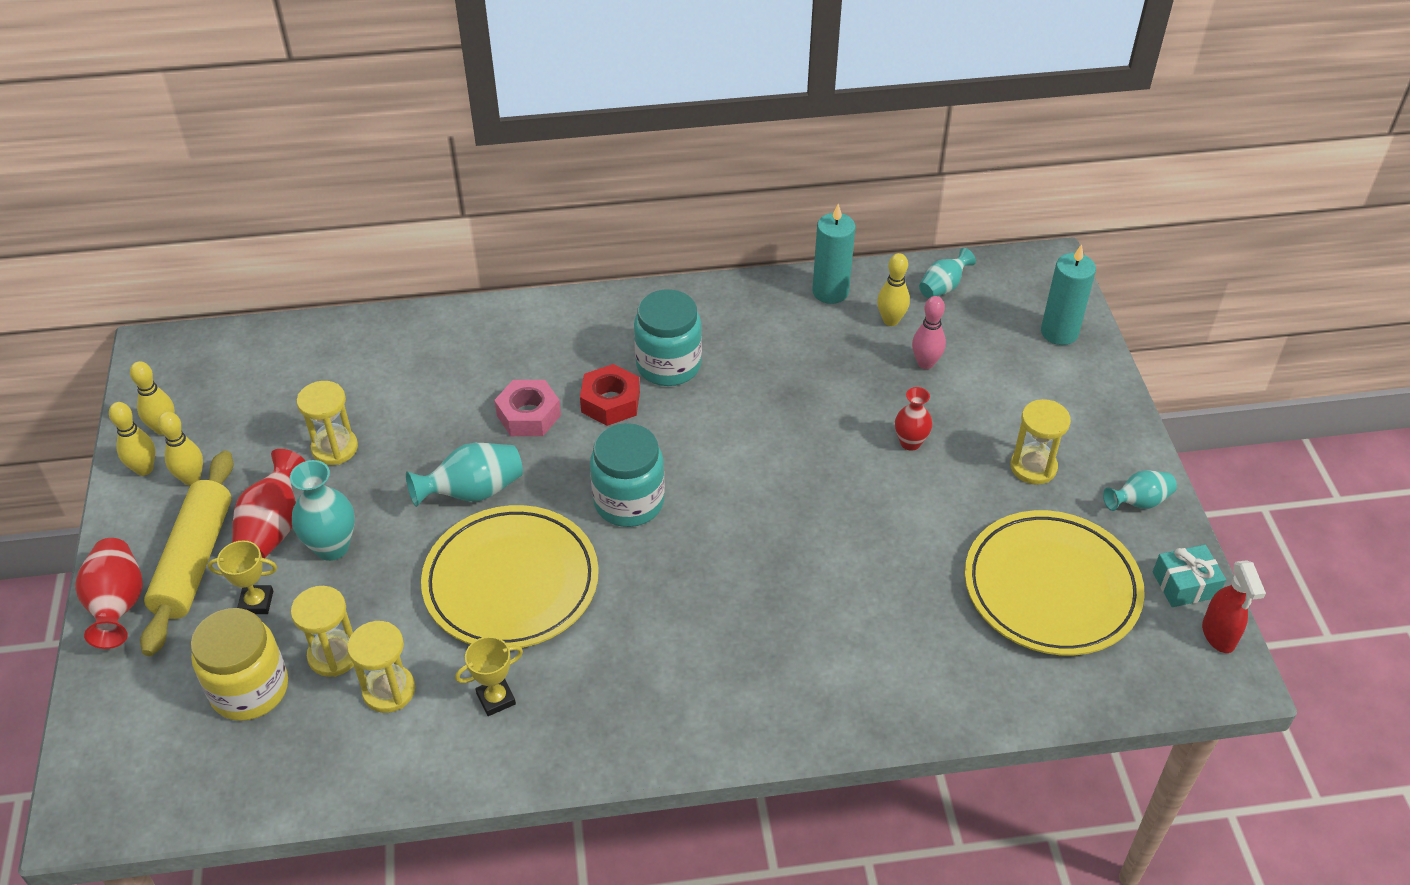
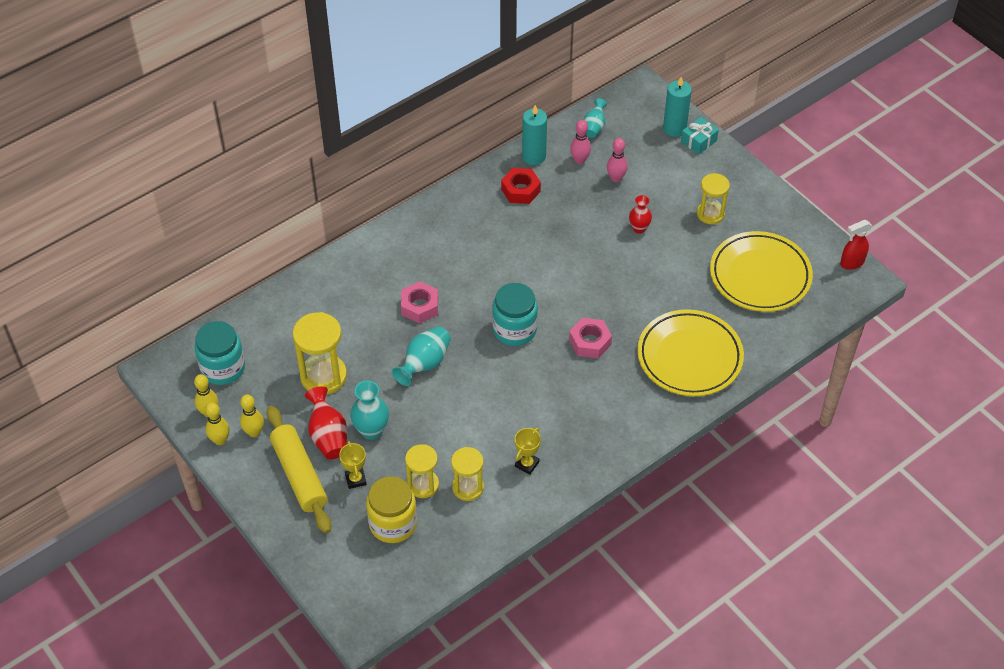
camera: 30 degrees left, 5 degrees up
red vase [75,538,143,649] -> none
yellow trophy [208,540,277,614] -> yellow trophy turned 75 degrees counterclockwise [339,441,367,489]
yellow hourglass [297,381,358,465] -> yellow hourglass [292,312,347,395], size x1.55
yellow plate [421,505,599,648] -> yellow plate moved to [637,309,744,396]
red nut [580,364,640,426] -> red nut moved to [501,168,541,204]
turquoise jar [634,290,702,386] -> turquoise jar moved to [195,321,245,385]
yellow bowling pin [877,253,910,326] -> pink bowling pin [570,120,591,164]
turquoise vase [1103,470,1177,511] -> none
turquoise gift [1153,545,1226,607] -> turquoise gift moved to [681,117,719,155]
red spray bottle [1202,560,1266,653] -> red spray bottle turned 105 degrees clockwise [840,220,872,270]
none -> pink nut [569,318,612,359]

